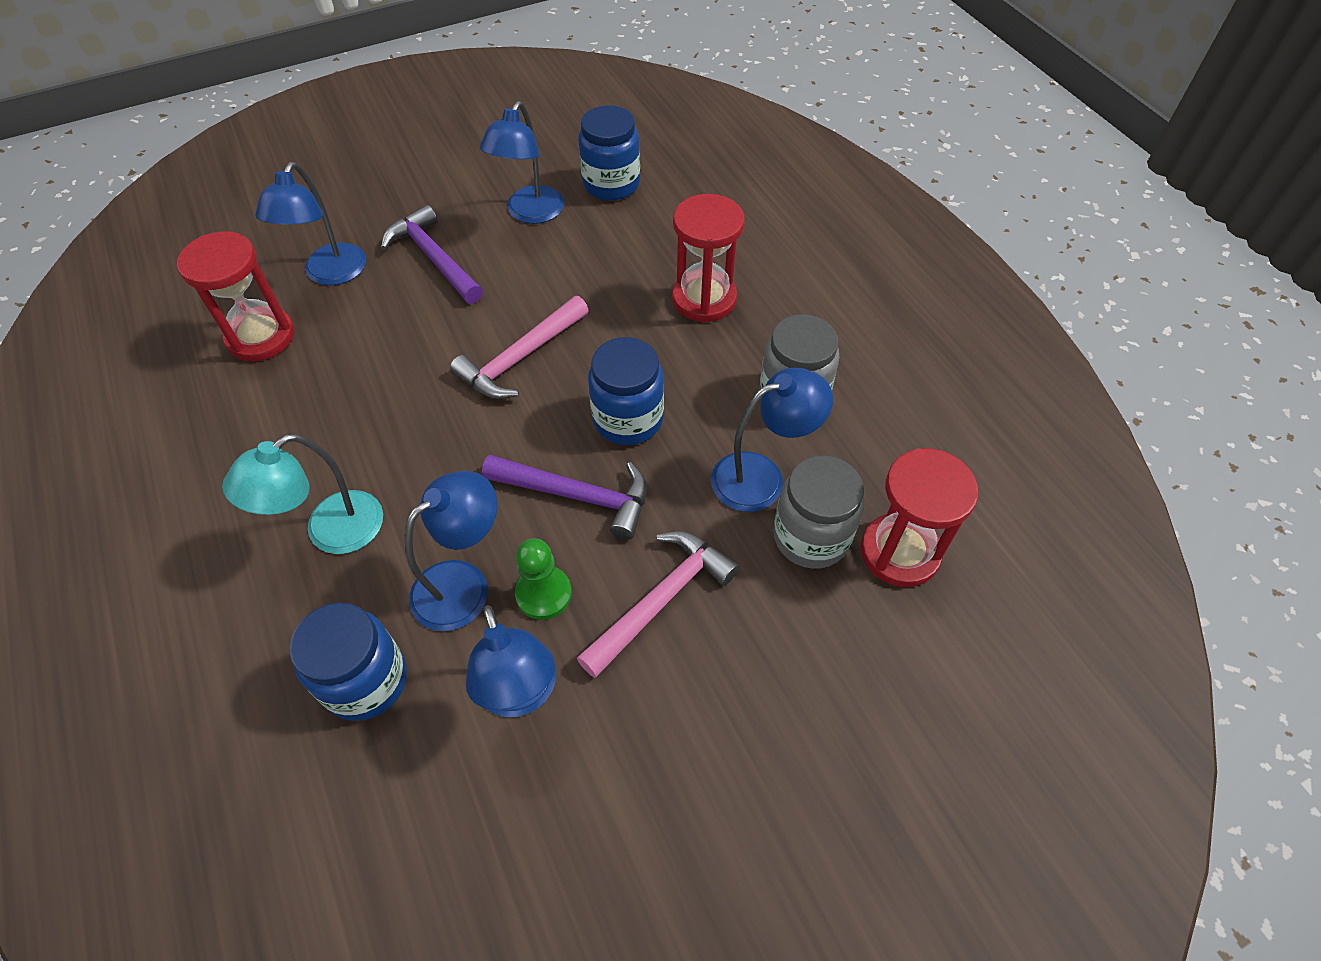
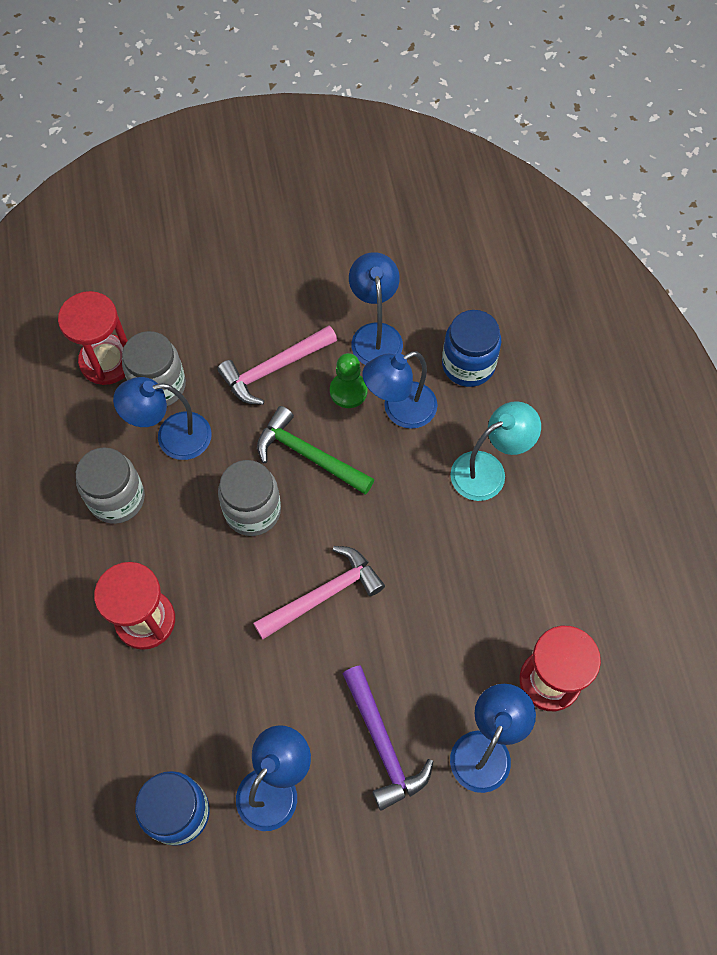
camera: 165 degrees left, 10 degrees up
purple hammer [482,455,647,540] -> green hammer [257,406,374,495]
blue jar [588,337,664,445] -> grey jar [218,460,281,536]

